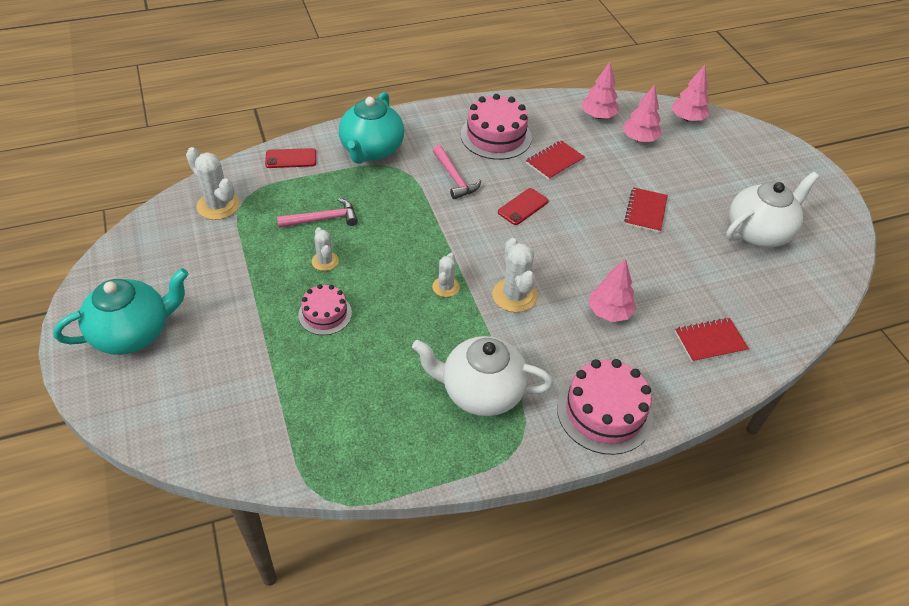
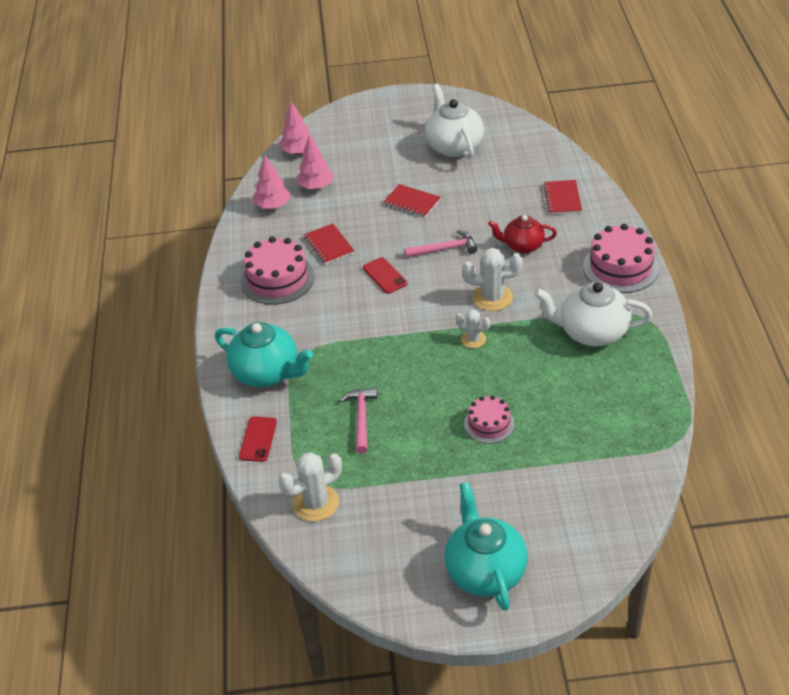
camera: 70 degrees left, 5 degrees down
white cactus [312,227,339,271] -> none
white teapot [412,336,553,416] -> white teapot turned 75 degrees clockwise [534,282,652,346]
pink hammer [433,145,481,199] -> pink hammer moved to [404,230,477,258]
pink tree [588,259,636,322] -> red teapot [488,215,557,253]

